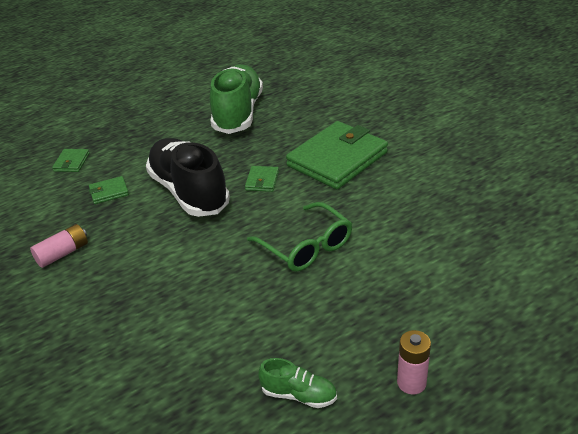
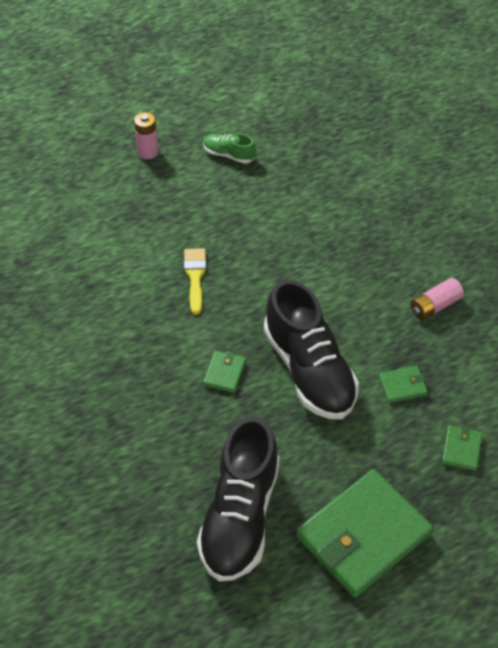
camera: 175 degrees left, 15 degrees up
green shoe [210,64,263,134] -> black shoe [197,416,280,582]
green glasses [247,202,352,272] -> yellow brush [184,248,207,315]
green wallet [286,121,388,189] -> green wallet moved to [296,469,433,598]

